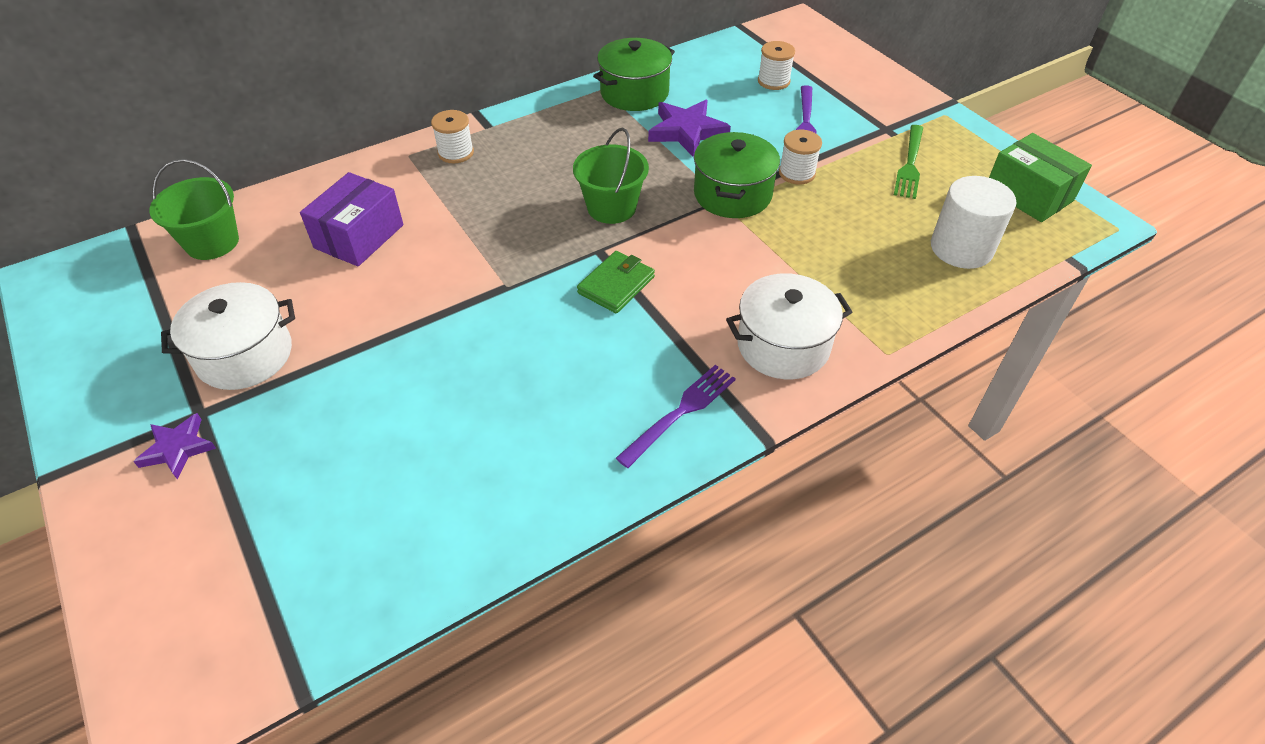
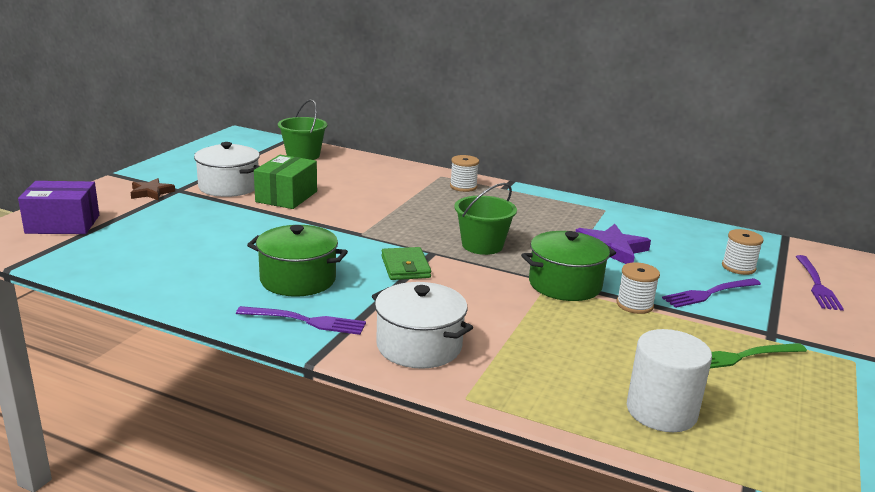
camera: 55 degrees right, 25 degrees down
purple star [133,413,216,479] -> brown star [131,178,175,200]
purple box [300,172,404,266] -> purple box moved to [18,181,99,234]
green wallet [577,251,655,313] -> green wallet turned 75 degrees clockwise [381,247,431,280]
green pot [593,38,675,111] -> green pot moved to [247,225,348,297]
green box [989,133,1092,222] -> green box moved to [254,155,317,209]
none -> purple fork [795,255,844,311]

